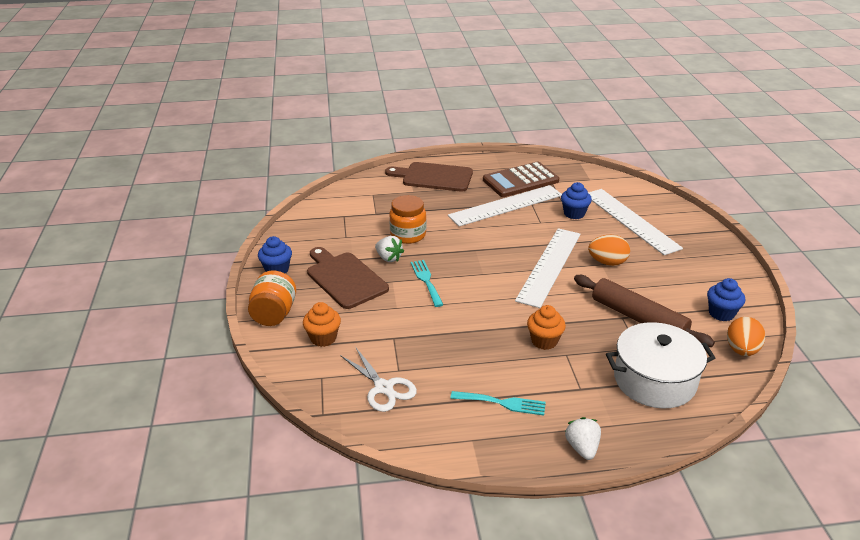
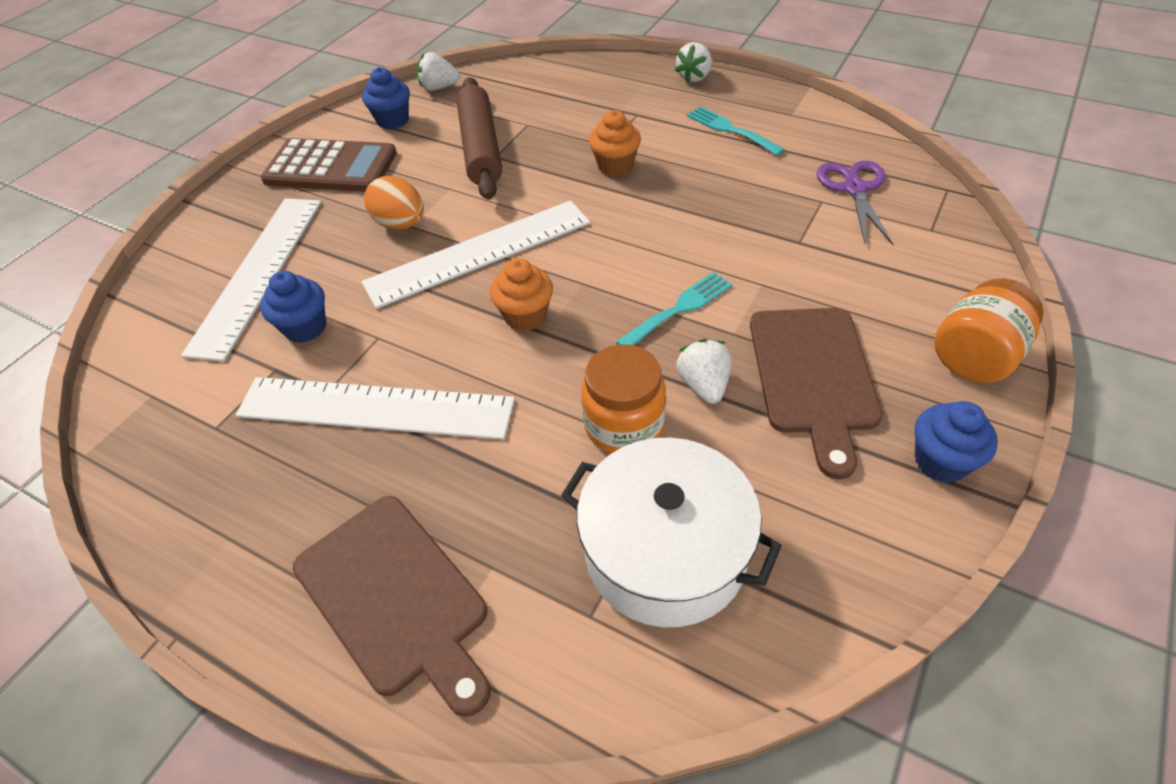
camera: 140 degrees left, 15 degrees up
orange cupcake [303,302,341,347] -> orange cupcake moved to [490,258,553,331]
white scissors [340,348,417,412] -> purple scissors [817,161,893,245]
turquoise fork [410,260,443,307] -> turquoise fork turned 150 degrees counterclockwise [616,272,732,345]
brown calculator [483,162,559,197] -> brown calculator moved to [261,138,397,192]
white pot [606,322,715,409] -> white pot moved to [561,437,782,627]
orange egg [727,317,765,356] -> white strawberry [416,52,460,91]

